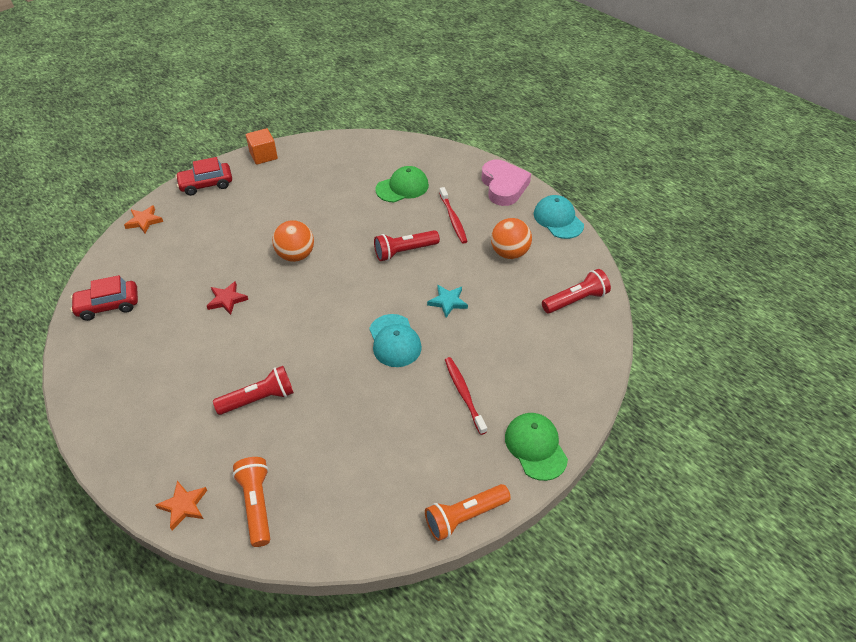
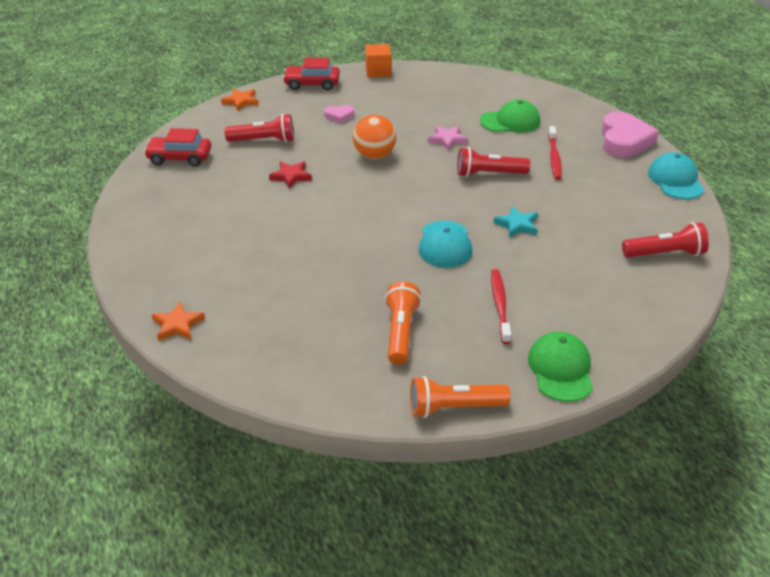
camera: 20 degrees right, 10 degrees down
red flashlight [213,366,294,415] -> red flashlight moved to [225,114,294,142]
orange flashlight [232,457,271,547] -> orange flashlight moved to [385,281,421,365]
orange ball [491,218,532,259] -> none
none -> pink heart [324,105,354,123]
none -> pink star [428,126,468,150]

